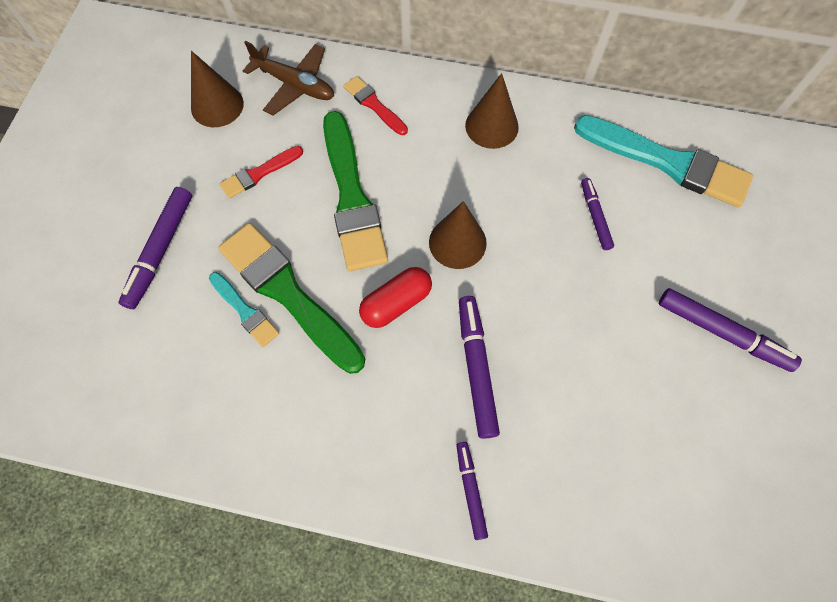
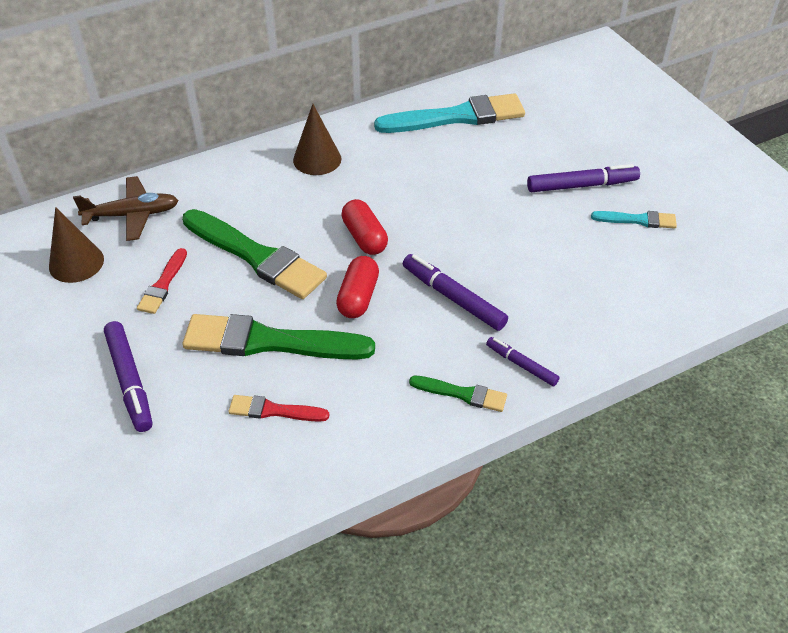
camera: 40 degrees left, 20 degrees down
turquoise brush [209,272,279,347] -> turquoise brush moved to [591,211,677,229]
red brush [343,76,408,135] -> red brush moved to [228,395,329,422]
brown cone [429,201,487,269] -> red capsule [341,199,388,255]
purple marker [581,178,614,250] -> none
none -> green brush [409,376,507,412]

